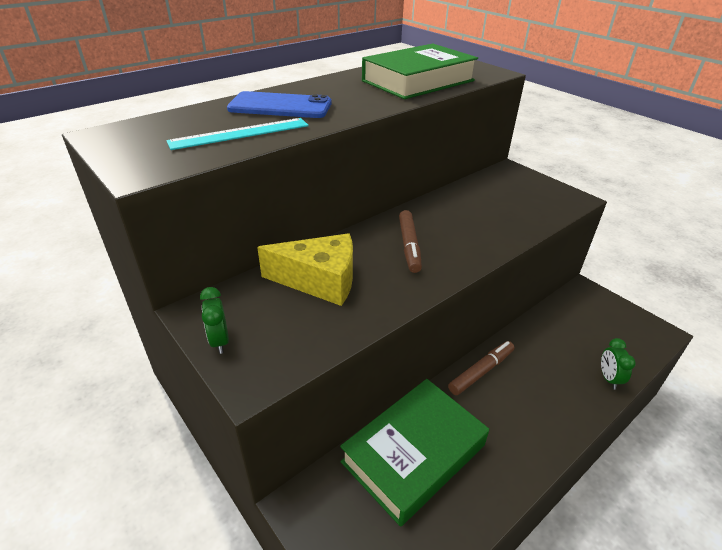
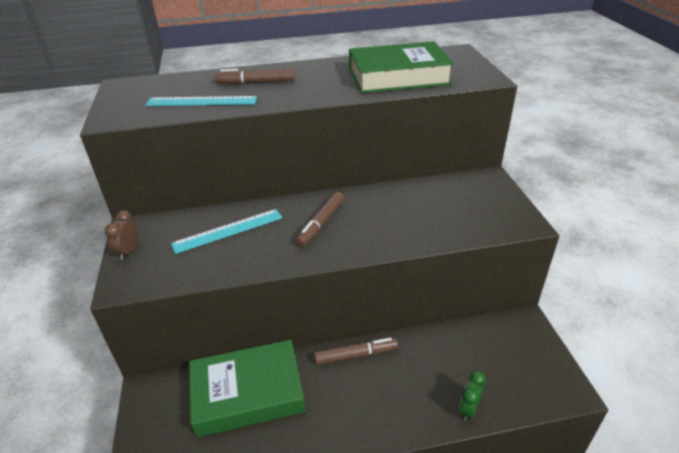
camera: 30 degrees right, 0 degrees up
green clock [200,287,229,354] -> brown clock [105,210,138,260]
blue phone [227,91,332,118] -> brown marker [215,69,295,84]
yellow cheese [257,233,353,306] -> turquoise ruler [171,209,283,254]

